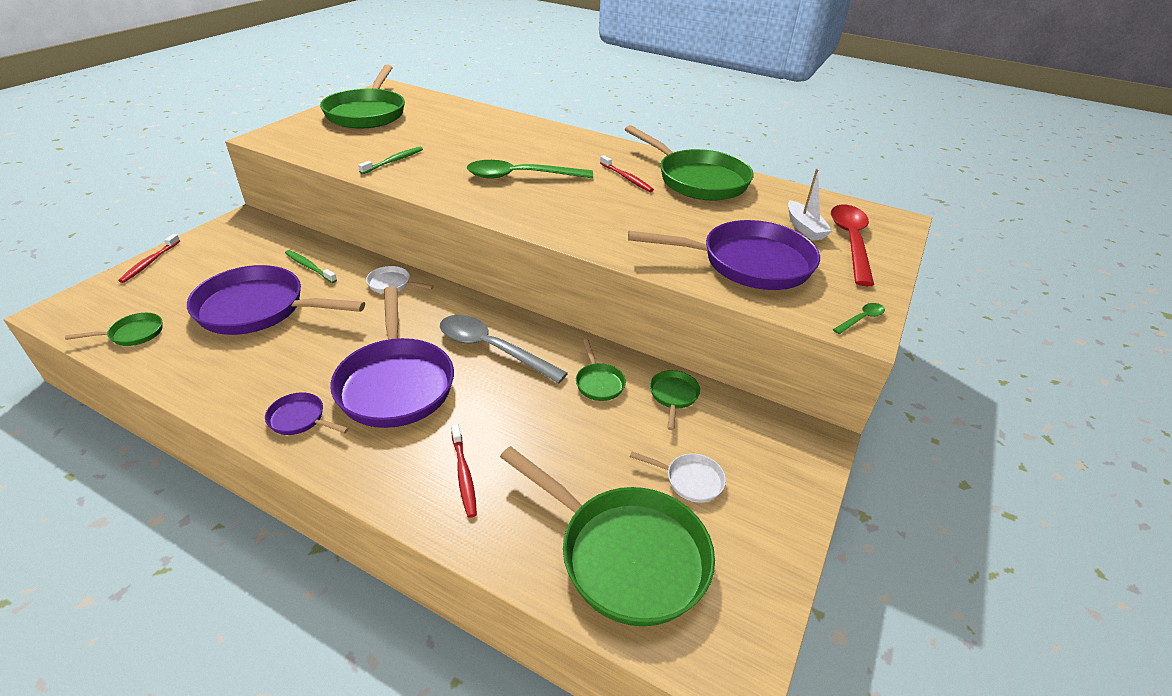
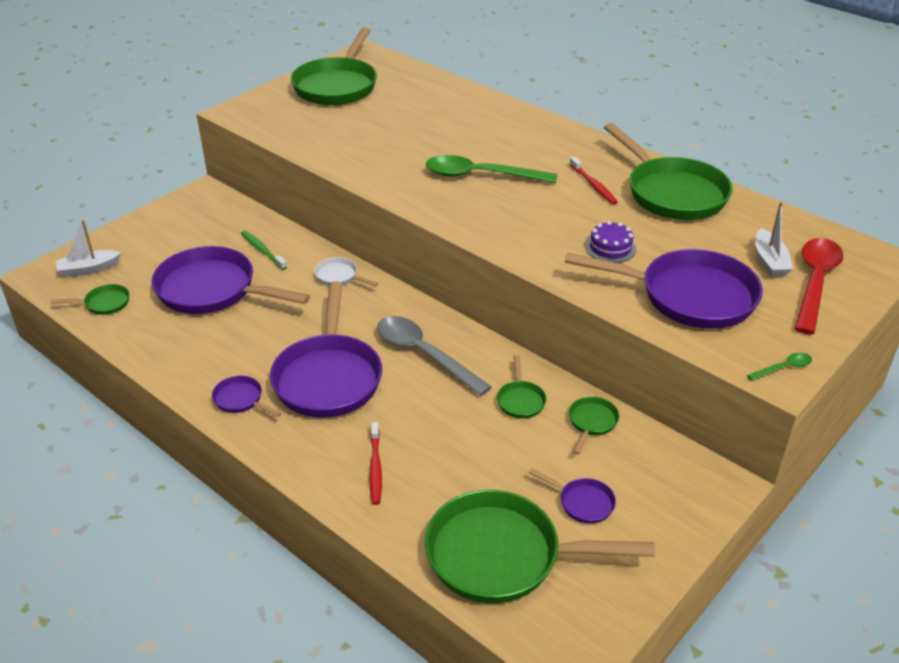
camera: 15 degrees right, 0 degrees up
red toothbrush [118,234,180,283] -> none
green toothbrush [358,147,423,174] -> none
green pan [500,446,715,626] -> green pan turned 135 degrees clockwise [425,490,655,603]
white pan [630,451,726,502] -> purple pan [529,468,616,524]
none -> white boat [56,220,121,277]
none -> purple cake [585,221,637,263]

